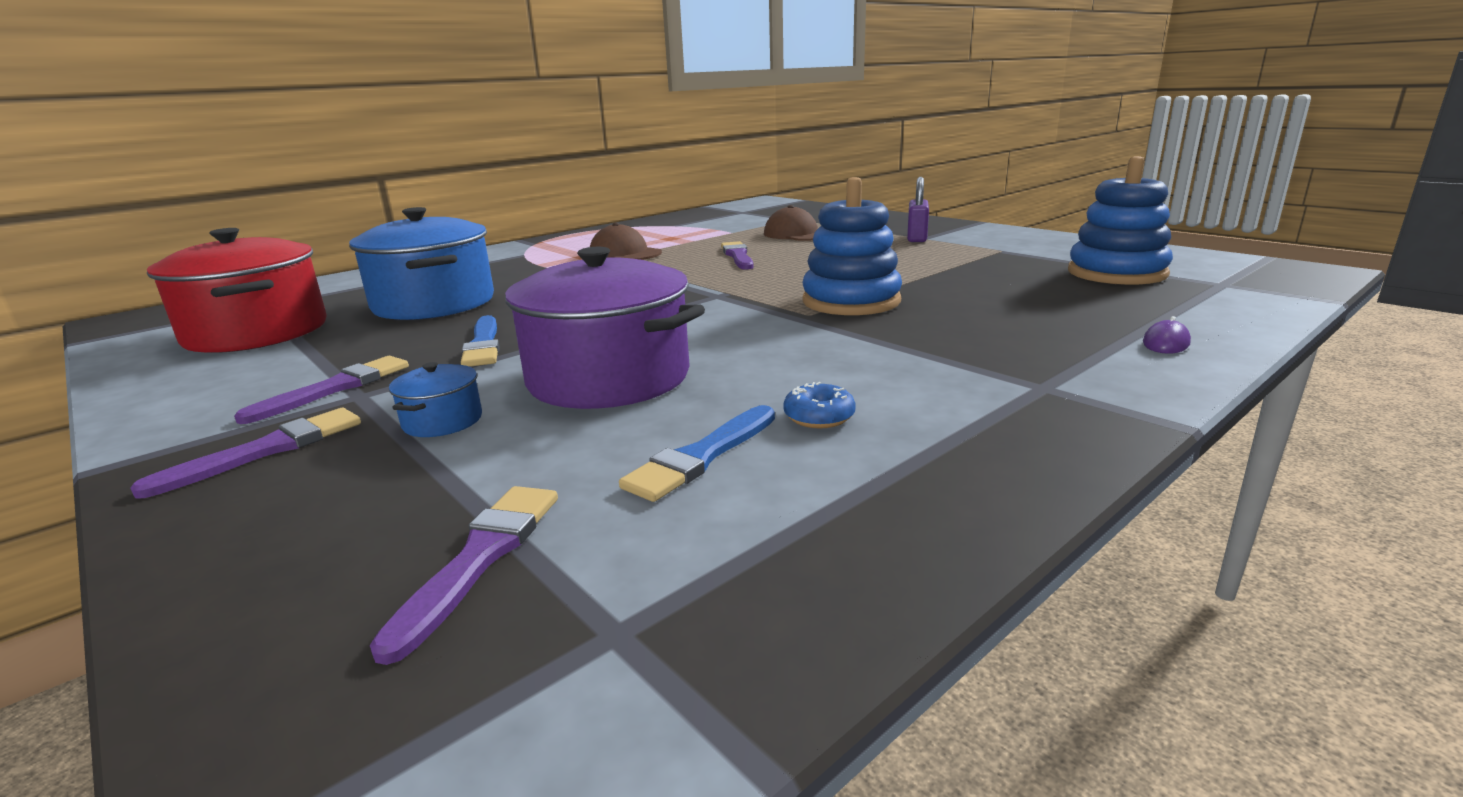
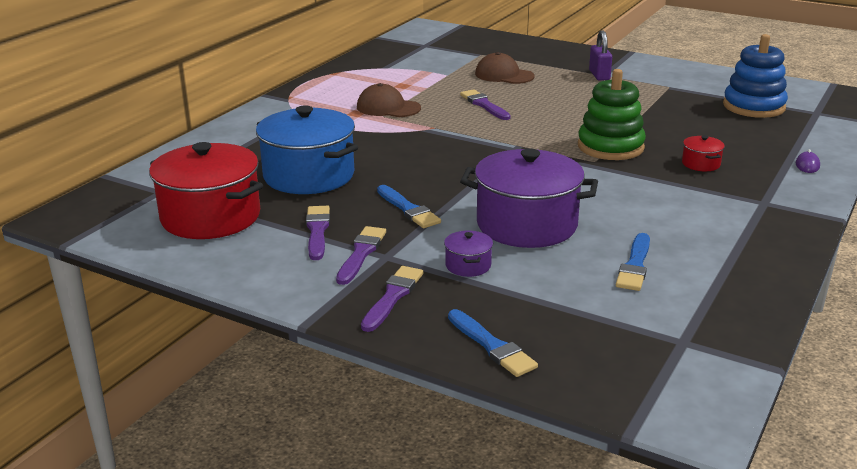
camera: 20 degrees left, 5 degrees up
purple brush [370,486,558,665] -> purple brush moved to [306,206,330,260]
blue pot [389,362,482,437] -> purple pot [444,231,493,277]
blue donut [783,382,856,428] -> none
blue stacking toy [802,177,902,315] -> green stacking toy [578,69,646,160]
none -> blue brush [448,309,538,377]
none -> red pot [682,135,725,171]

